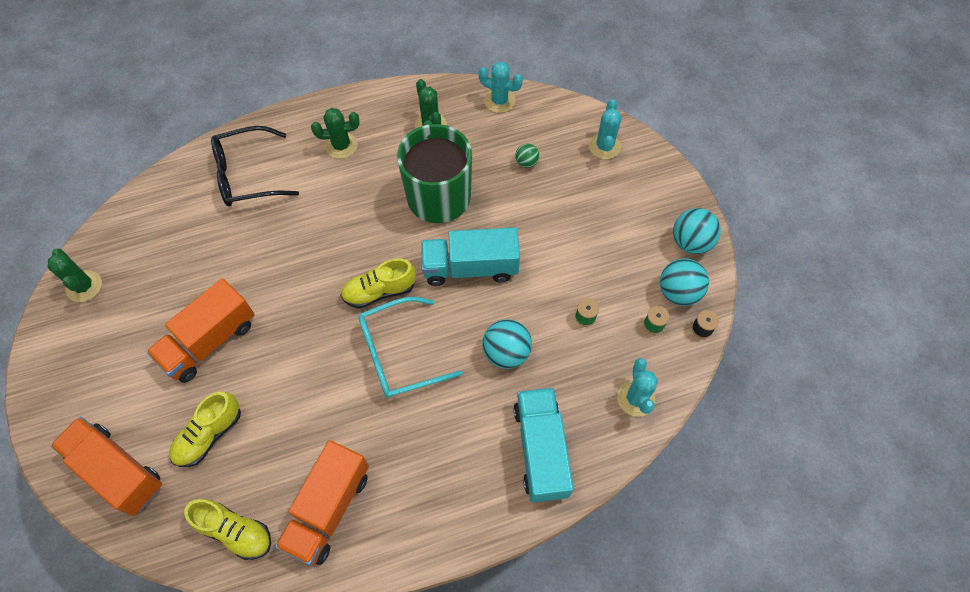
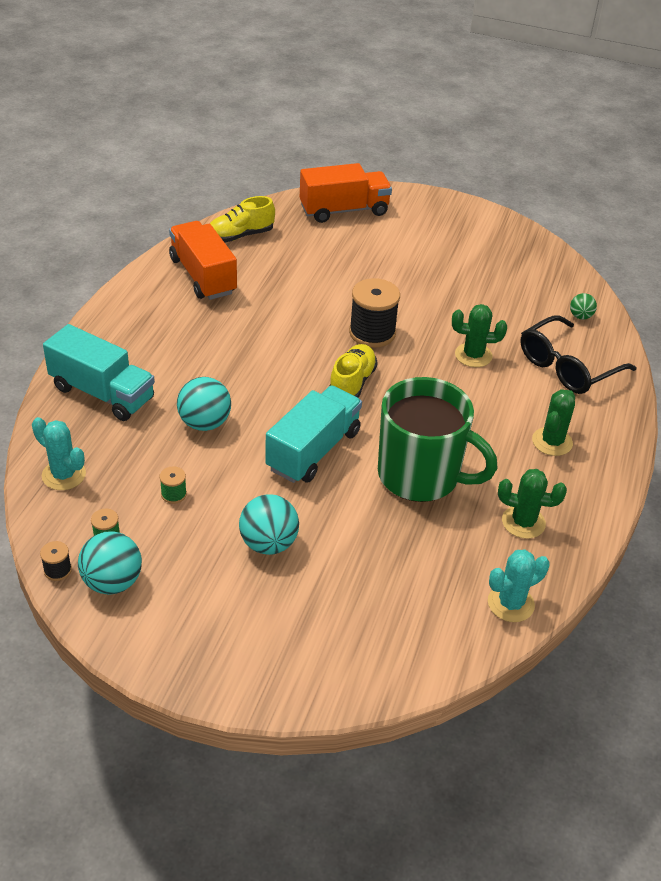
camera: 125 degrees right, 20 degrees down
green cactus [47,249,102,302] -> green cactus moved to [452,304,507,367]
orange truck [146,278,255,383] -> none
yellow shoe [169,392,241,467] -> none
black glasses [211,126,299,206] -> black glasses turned 150 degrees counterclockwise [520,315,636,394]
turquoise glasses [358,297,462,398] -> none
green ball [515,144,539,168] -> green ball moved to [570,293,597,320]
turquoise cactus [589,99,621,159] -> none
turquoise ball [673,208,721,254] -> turquoise ball moved to [239,494,299,555]
none -> black spool [349,278,400,348]

